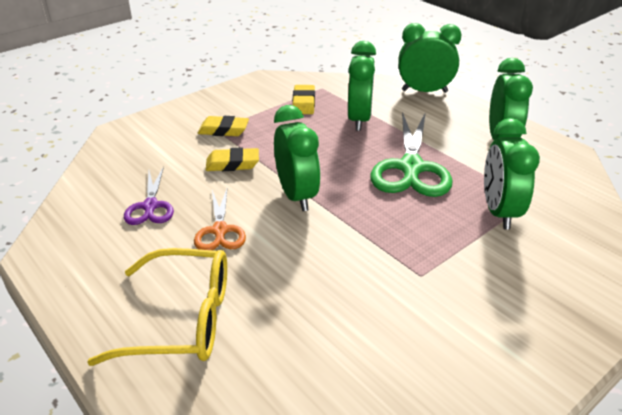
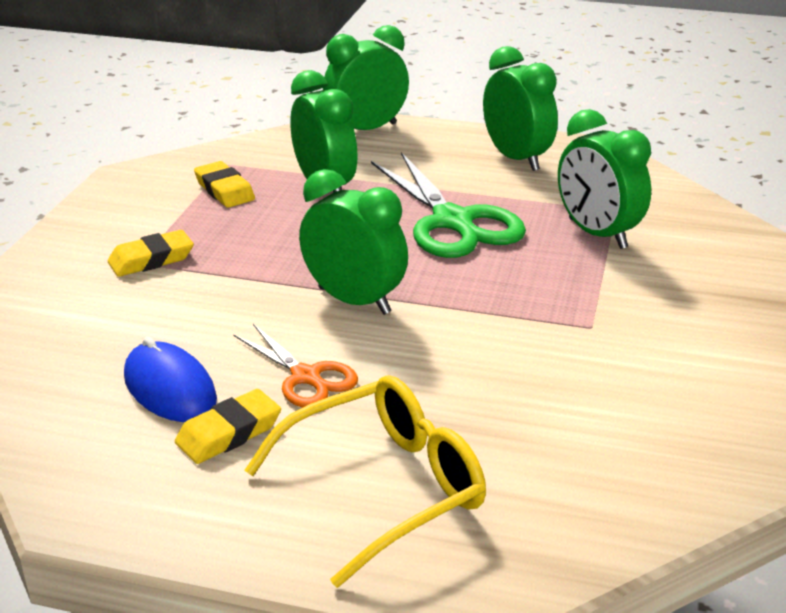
camera: 35 degrees left, 5 degrees down
purple scissors [124,166,174,225] -> blue mouse [124,337,217,422]
yellow eraser [206,147,259,171] -> yellow eraser moved to [175,389,281,464]

